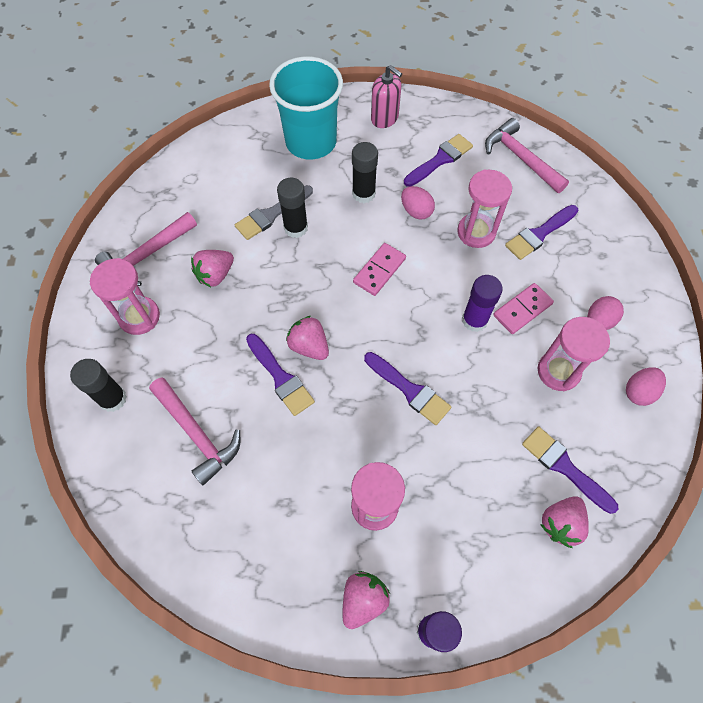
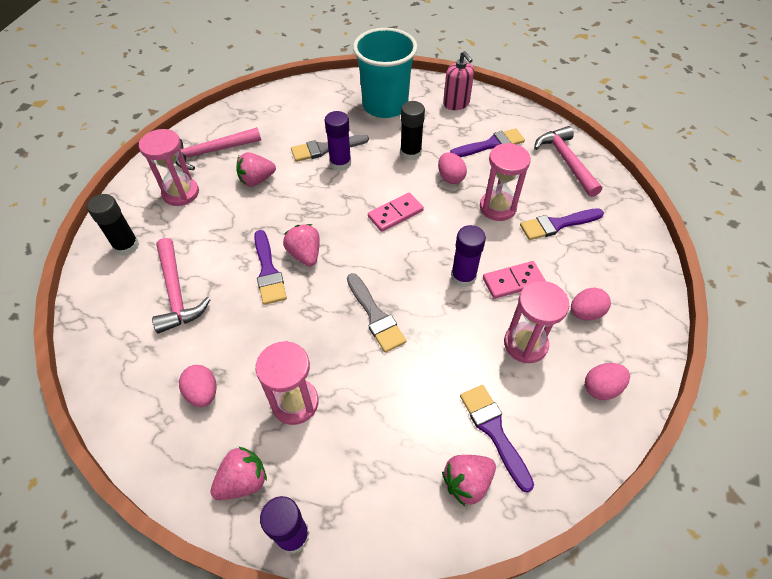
camera: 20 degrees right, 10 degrees down
black glue stick [277,178,308,238] -> purple glue stick [325,111,351,171]
purple brush [364,352,451,425] -> grey brush [347,273,407,353]
none -> pink egg [179,365,216,407]

